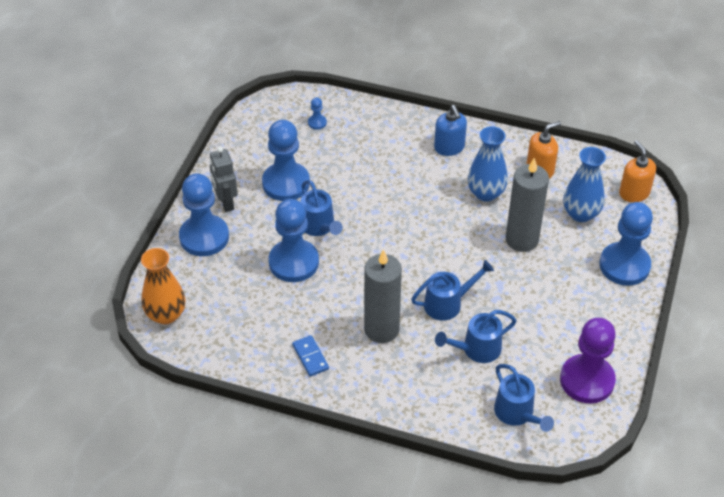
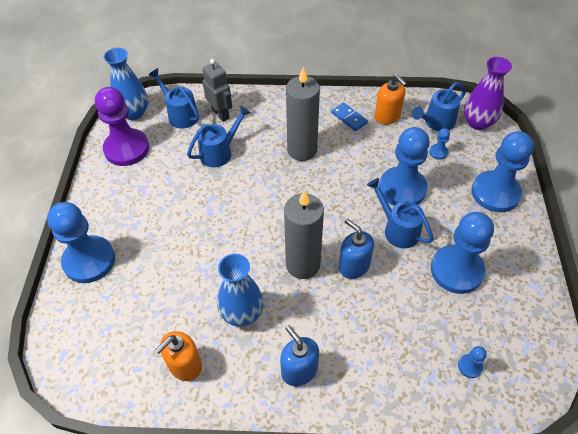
camera: 165 degrees right, 5 degrees up
orange vase [141,248,185,325] -> purple vase [464,57,512,130]
grey robot [210,147,238,212] -> grey robot moved to [202,59,232,122]
blue watering can [411,260,494,321] -> blue watering can moved to [412,82,466,131]
grey candle [506,158,549,252] -> grey candle moved to [284,190,324,279]
blue vase [563,147,606,222] -> blue vase moved to [103,48,148,120]
orange soap dispenser [619,140,656,202] -> orange soap dispenser moved to [374,74,407,125]
none -> blue soap dispenser [339,219,374,279]
none -> blue pawn [429,128,450,160]

